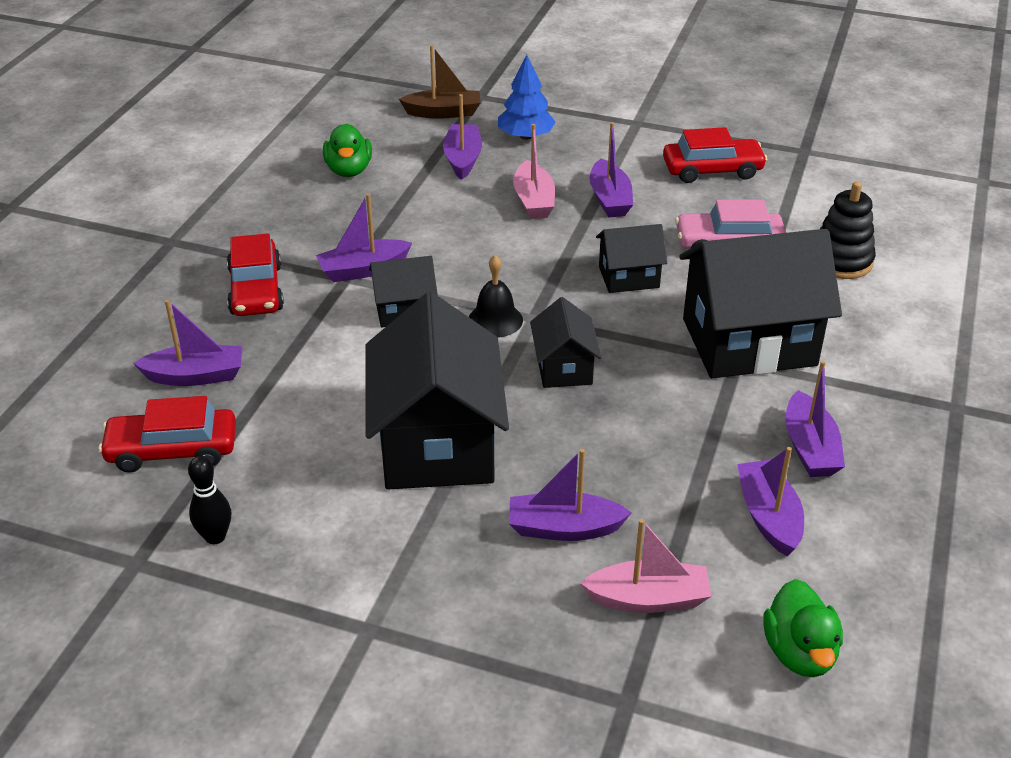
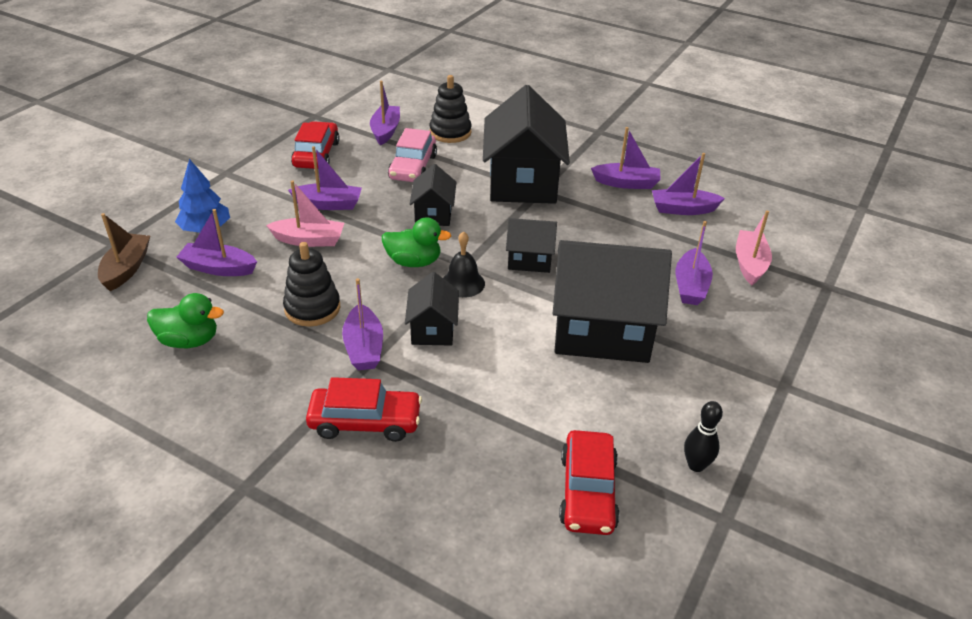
camera: 80 degrees left, 0 degrees up
purple boat [133,299,242,386] -> purple boat moved to [370,81,400,145]
green duck [763,579,843,677] -> green duck moved to [382,217,451,267]
none -> black stacking toy [283,242,340,327]

